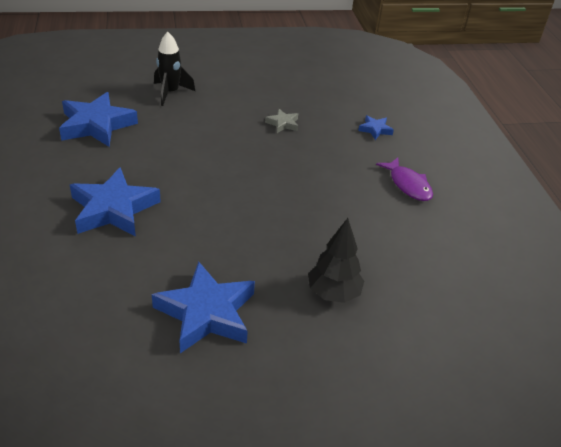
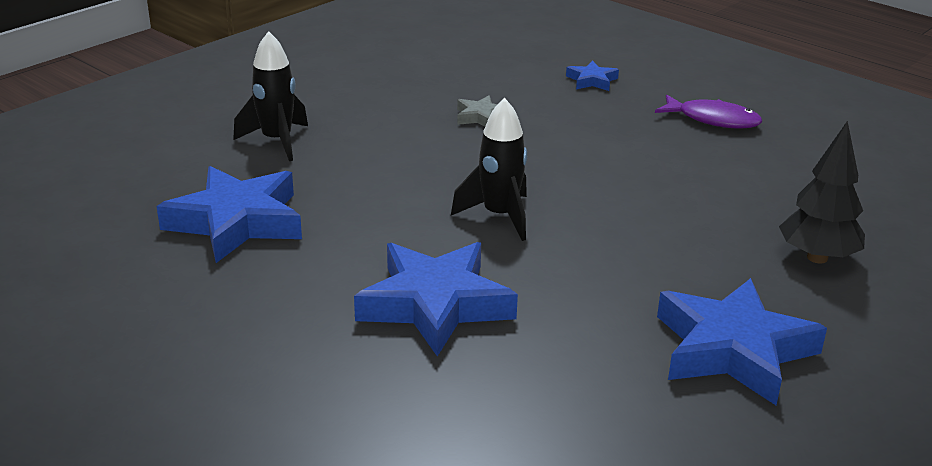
camera: 35 degrees left, 10 degrees down
none -> black rocket [451,98,527,241]

